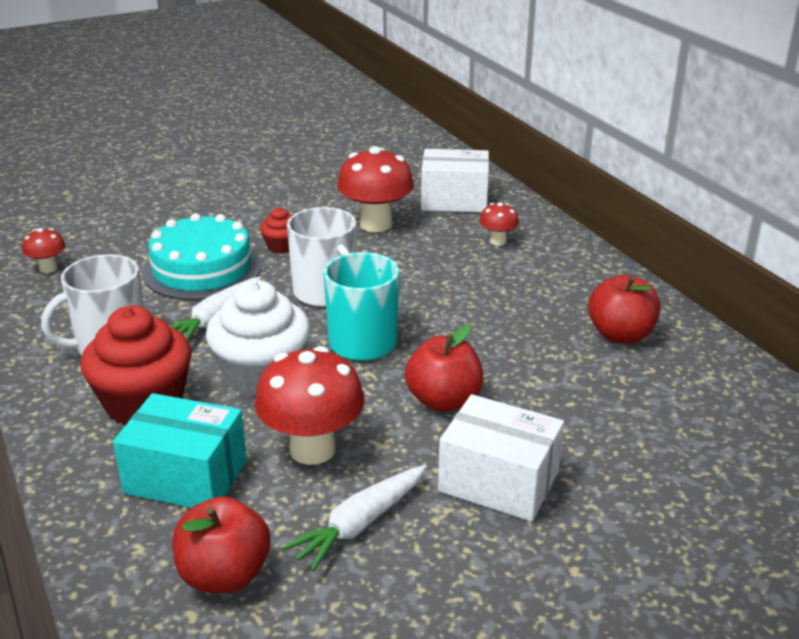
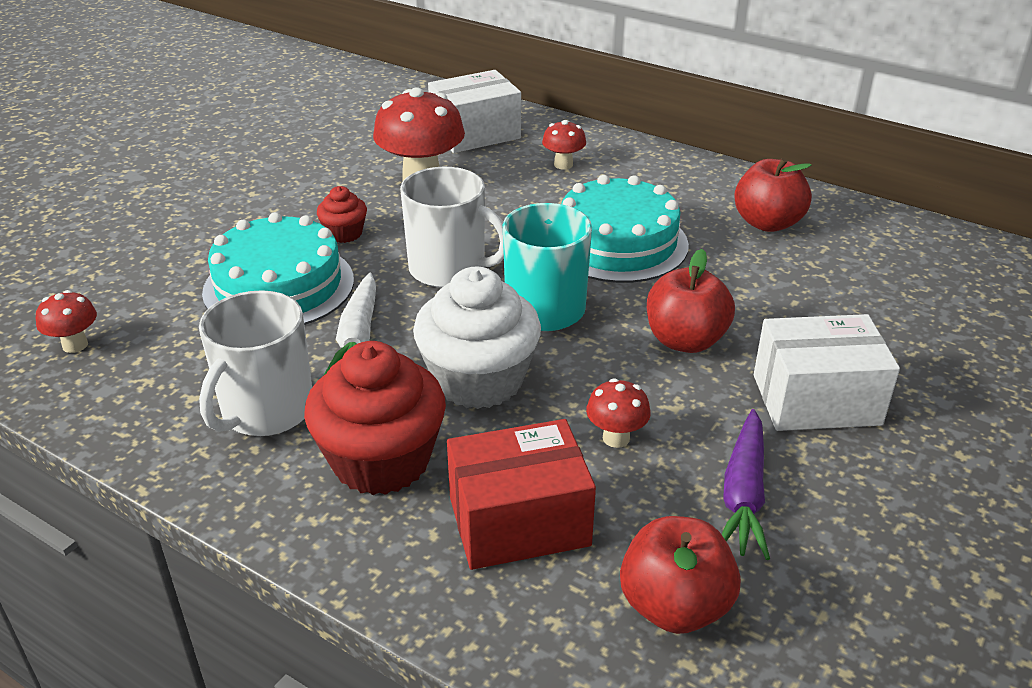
camera: 30 degrees left, 5 degrees up
turquoise box [113,393,247,508] -> red box [447,419,596,570]
red mushroom [255,346,365,465] -> red mushroom [586,378,651,448], size x0.50
white carrot [282,465,426,572] -> purple carrot [721,409,770,560]
none -> turquoise cake [561,175,689,283]

